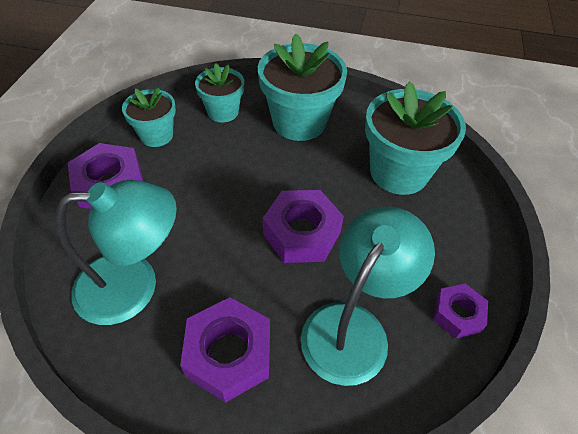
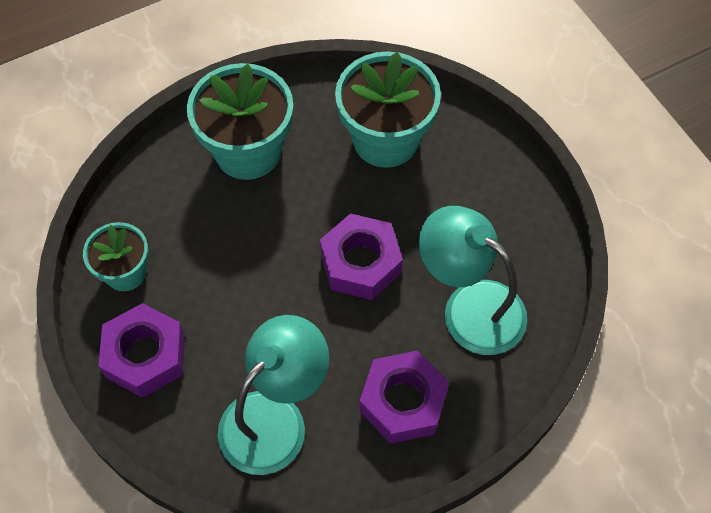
camera: 40 degrees left, 10 degrees up
turquoise flower pot [195,63,244,122] -> none
turquoise lamp [301,206,435,386] -> turquoise lamp turned 45 degrees counterclockwise [419,206,527,355]
purple nut [433,283,488,339] -> none

